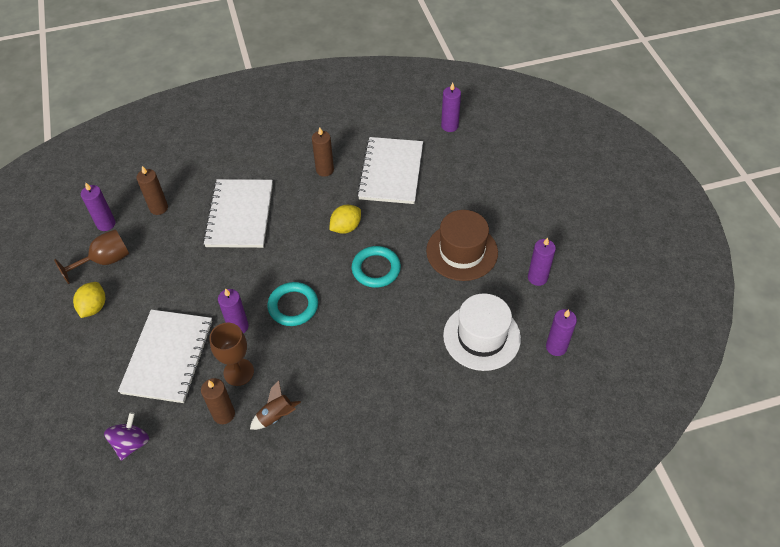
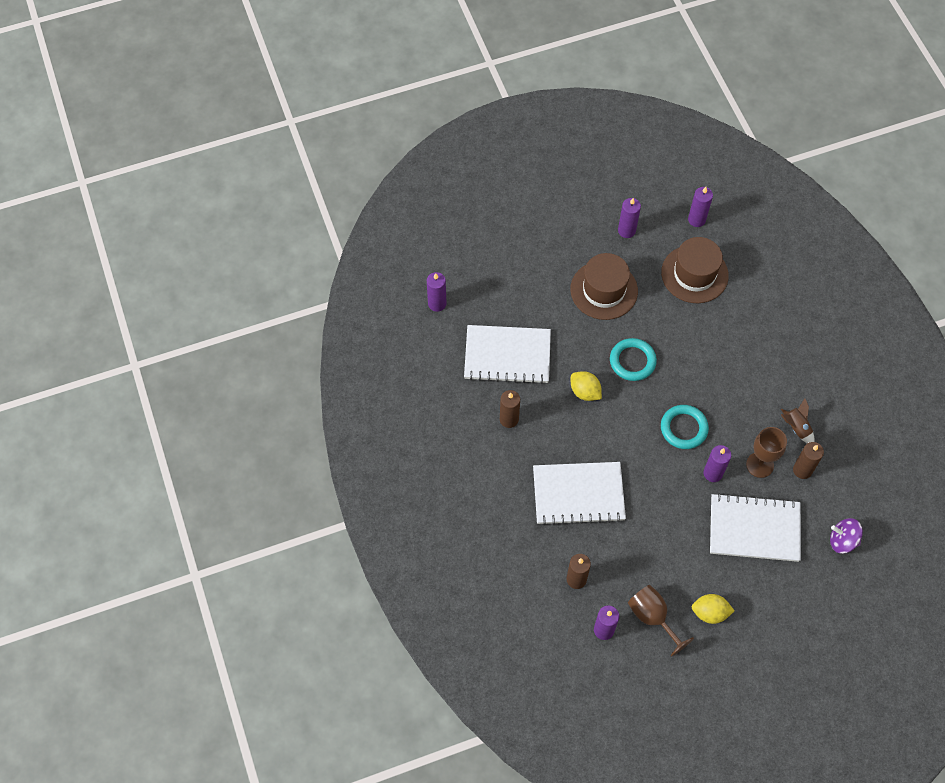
camera: 95 degrees left, 10 degrees up
white hat [443,293,521,371] -> brown hat [661,237,729,303]

